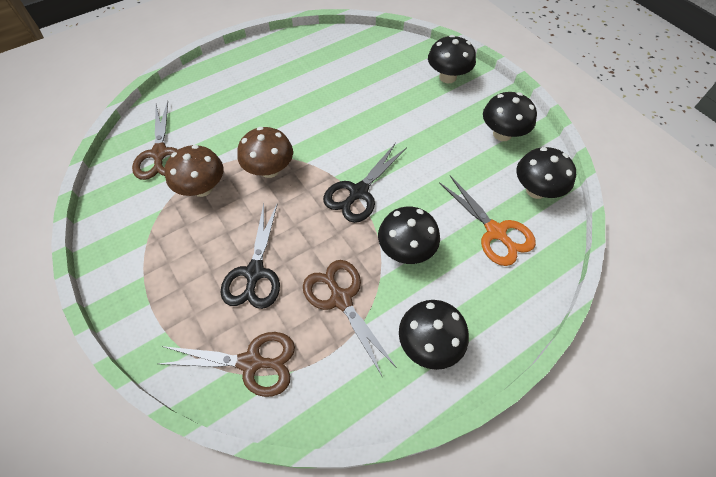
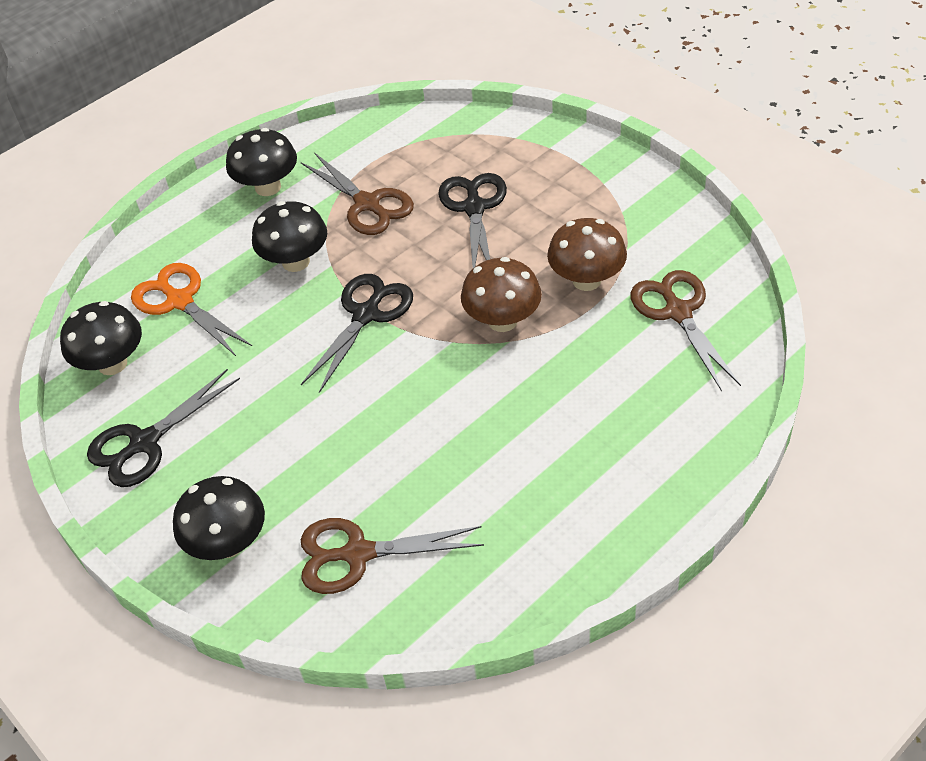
camera: 175 degrees right, 10 degrees down
brown scissors [159,332,295,397] -> brown scissors moved to [301,518,484,594]
black mushroom [483,92,537,141] -> black scissors [87,369,240,487]

